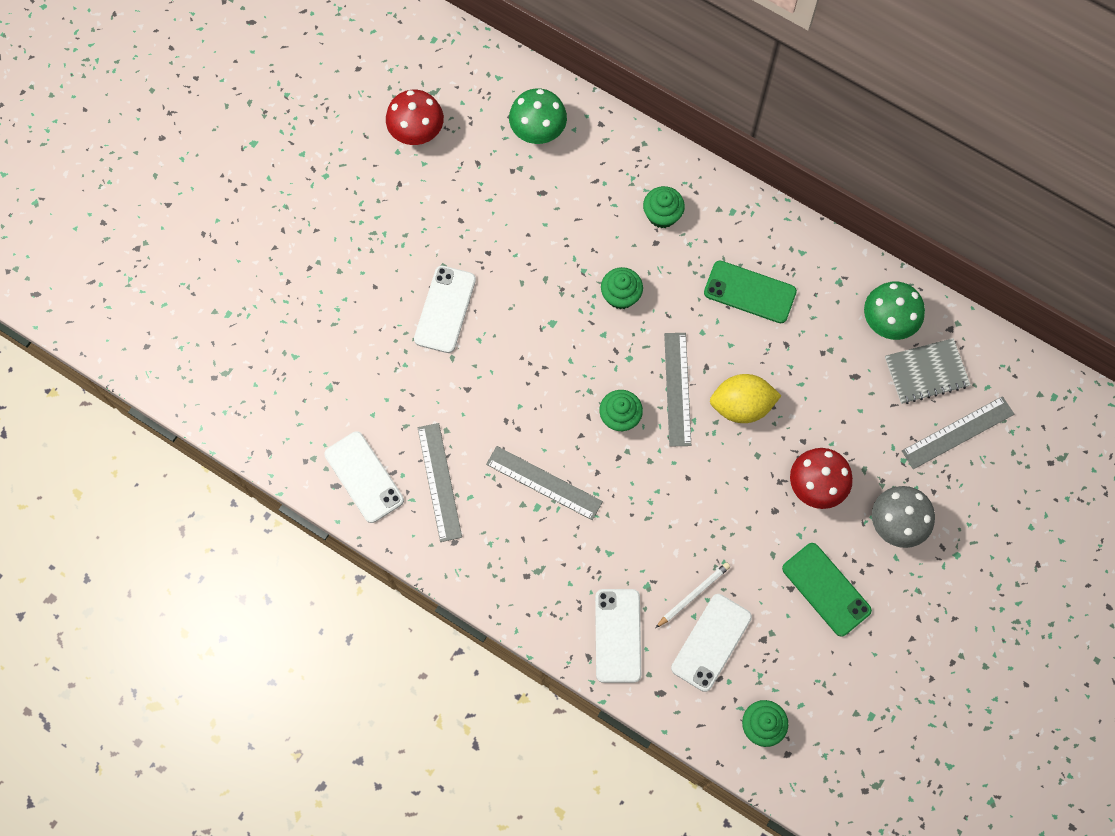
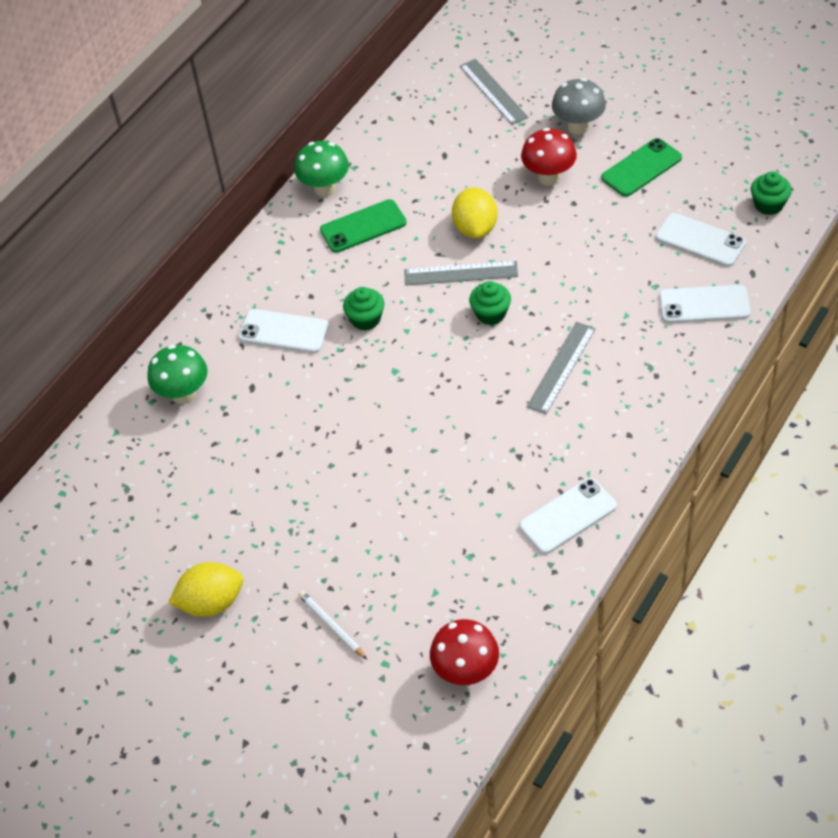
camera: 85 degrees left, 20 degrees down
red mushroom [386,90,444,145] -> red mushroom moved to [430,619,499,685]
white phone [414,266,476,353] -> white phone moved to [238,309,329,353]
grey ruler [418,423,462,542] -> none
green cupcake [643,186,685,228] -> none
white pencil [656,562,730,628] -> white pencil moved to [298,590,367,659]
green phone [704,260,797,323] -> green phone turned 45 degrees clockwise [320,199,407,253]
green mushroom [864,281,925,340] -> green mushroom moved to [294,141,349,197]
grey notebook [885,338,971,404] -> none
none -> yellow lemon [168,562,243,617]

